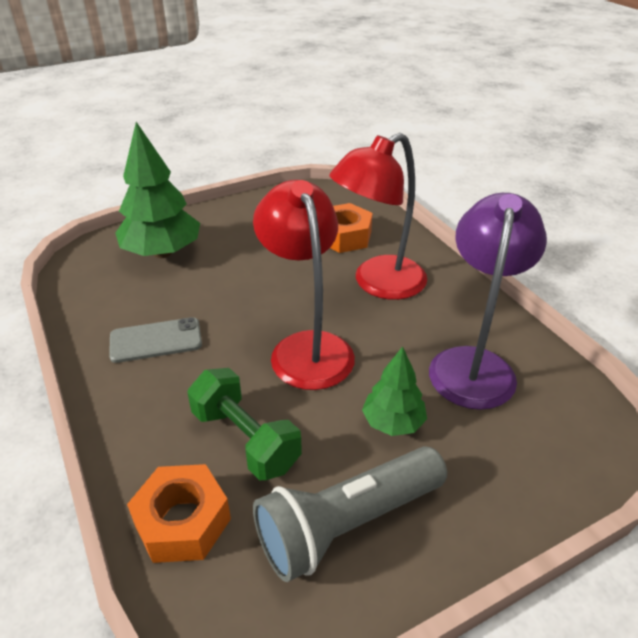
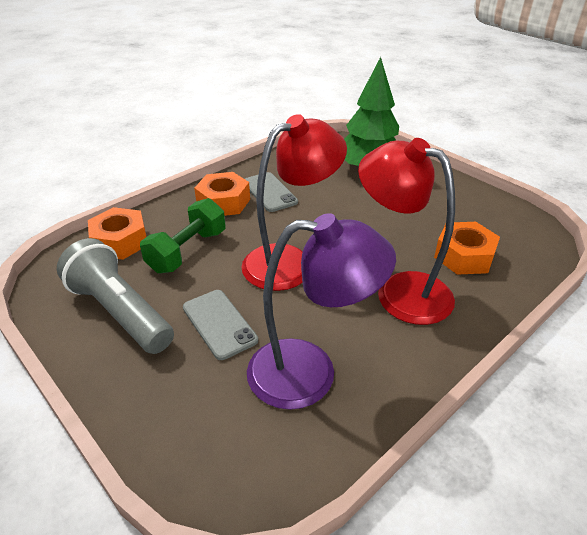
camera: 75 degrees right, 0 degrees up
green tree [362,346,427,436] -> grey phone [183,290,258,360]
none -> orange nut [194,172,250,216]

